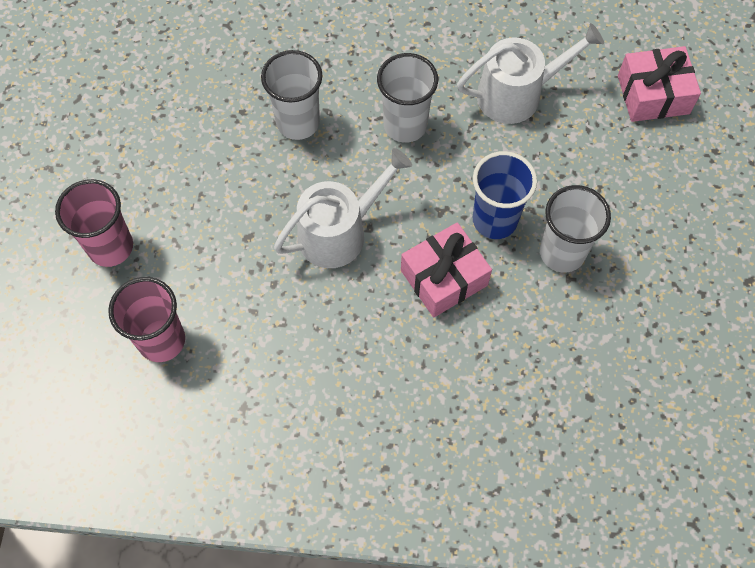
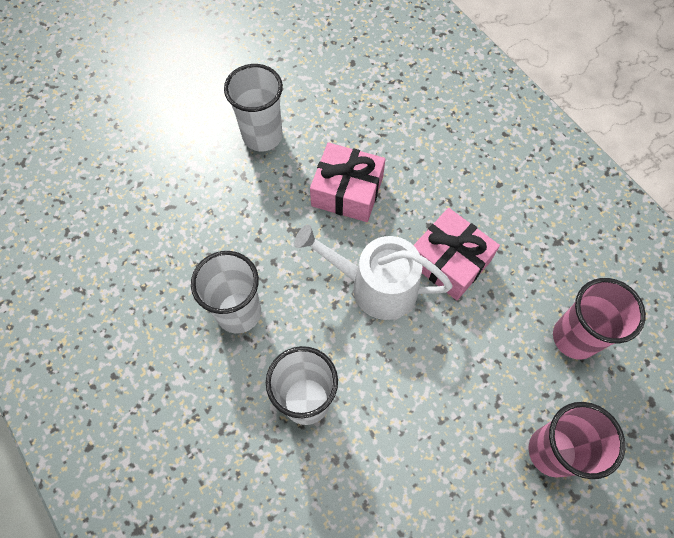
camera: 130 degrees left, 0 degrees up
white watering can [457,23,604,124] -> none
blue cup [473,151,537,239] -> none
pink gift [618,46,701,122] -> pink gift moved to [413,208,500,300]

